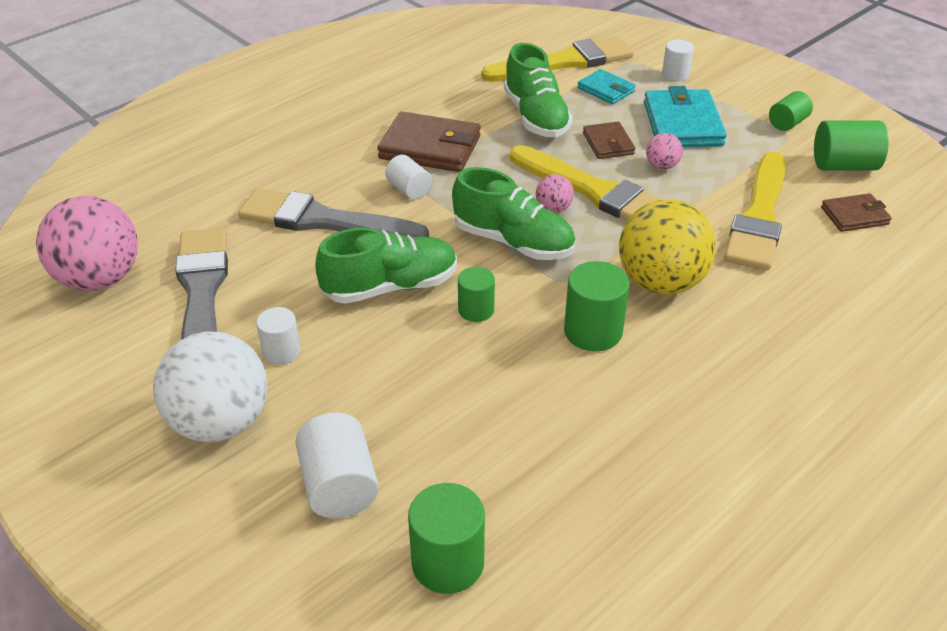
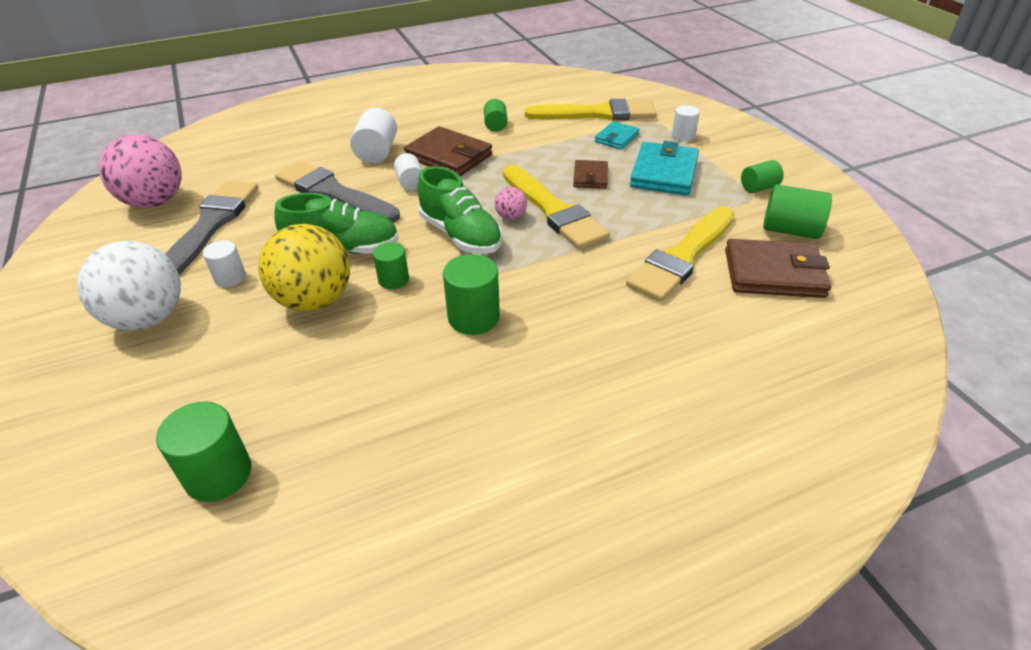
camera: 20 degrees right, 0 degrees up
white cylinder [295,413,379,518] -> white cylinder moved to [350,108,397,163]
green shoe [504,43,573,137] -> none
turquoise wallet [577,69,635,104] -> turquoise wallet turned 60 degrees clockwise [595,121,639,149]
yellow ball [619,199,716,295] -> yellow ball moved to [258,224,350,311]
pink ball [646,133,683,169] -> none
brown wallet [821,193,892,232] -> brown wallet [725,239,831,298], size x1.75
none -> green cylinder [484,99,508,132]

